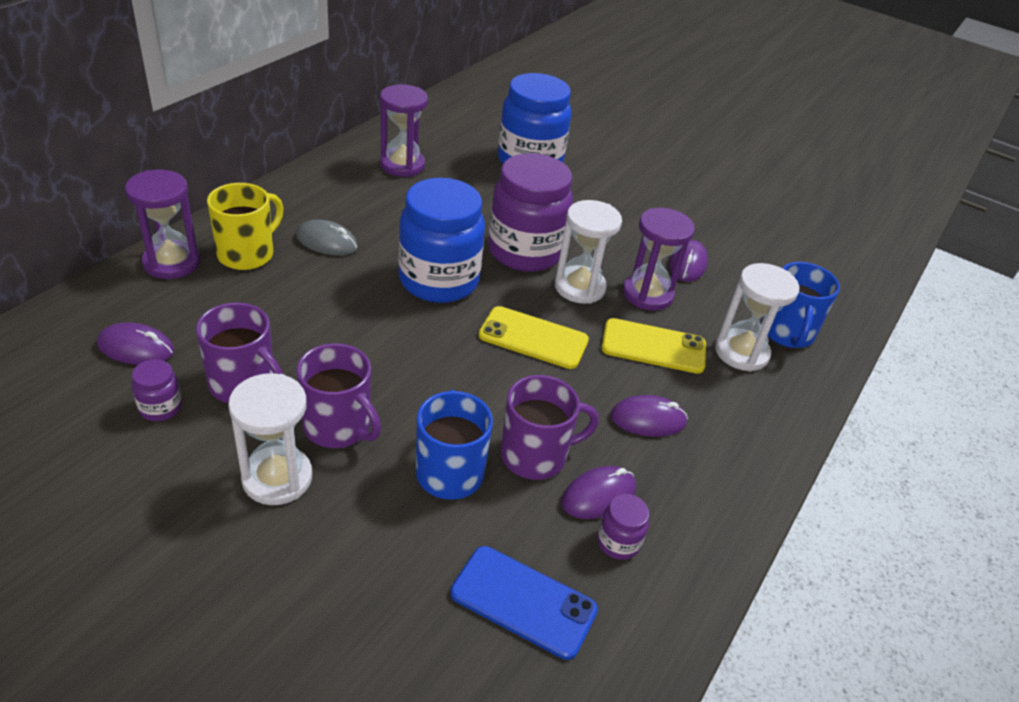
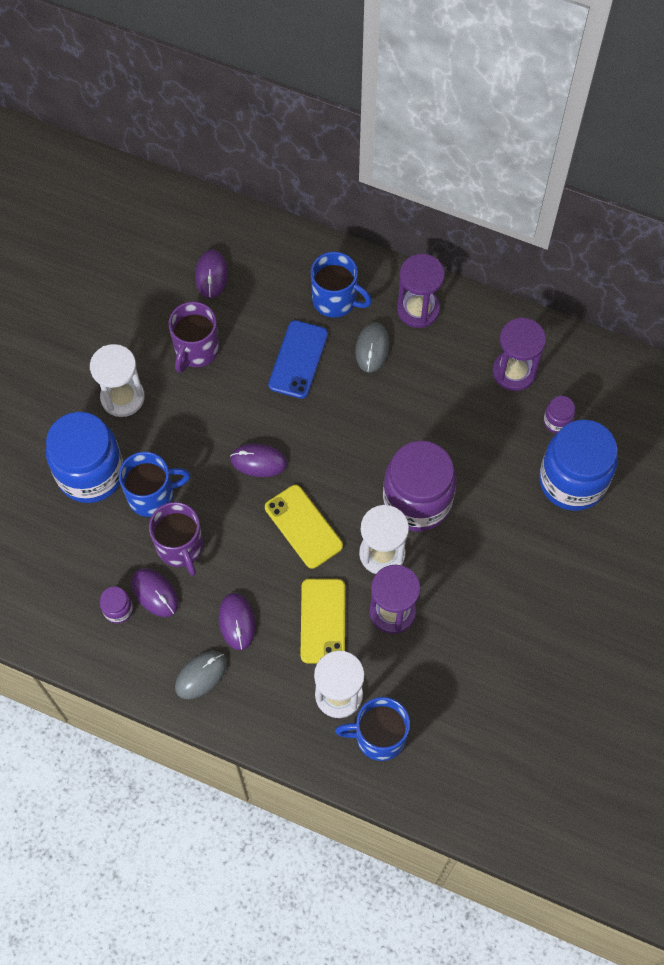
camera: 85 degrees right, 25 degrees up
purple hourglass [125,170,200,279] -> purple hourglass moved to [397,254,445,328]
purple jar [132,359,182,421] -> purple jar moved to [543,396,575,433]
yellow mug [207,183,284,270] -> blue mug [311,252,372,318]
purple mug [296,343,381,448] -> none
blue jar [398,178,485,303] -> blue jar moved to [46,412,123,503]
blue phone [450,546,598,660] -> blue phone moved to [268,320,328,399]
yellow phone [478,306,589,369] -> yellow phone turned 45 degrees counterclockwise [265,485,343,569]
purple mouse [669,240,708,282] -> purple mouse moved to [230,444,287,477]
none -> grey mouse [175,651,227,699]

